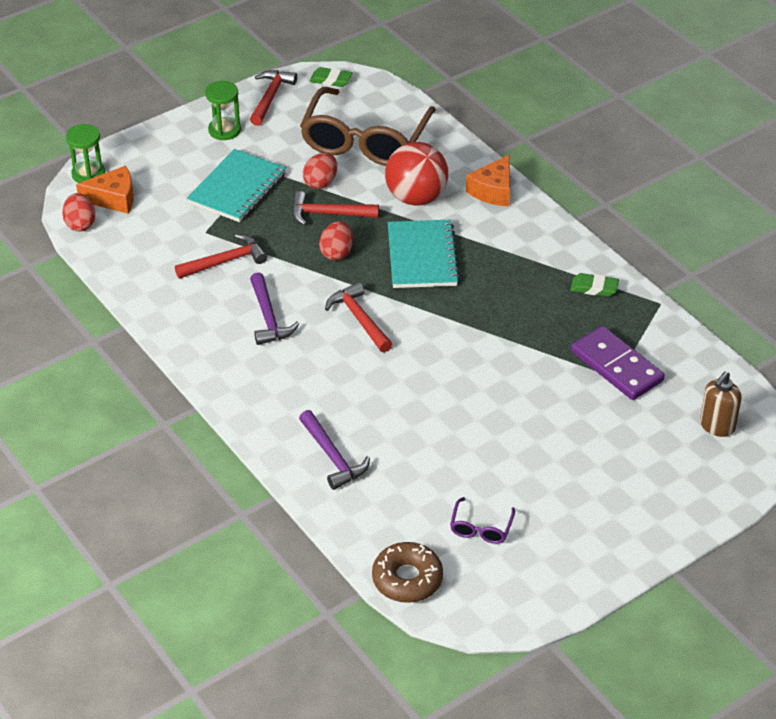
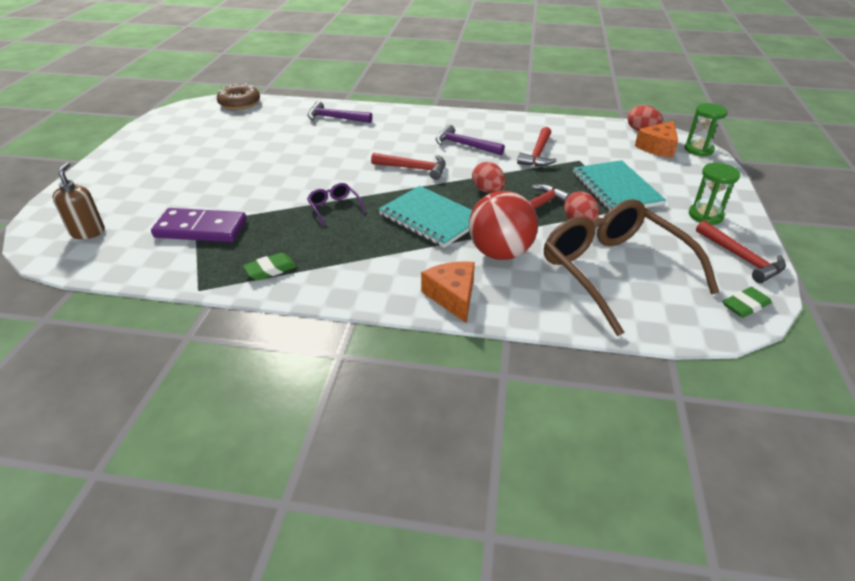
camera: 135 degrees right, 5 degrees down
purple glasses [450,497,515,544] -> purple glasses moved to [307,183,365,226]

